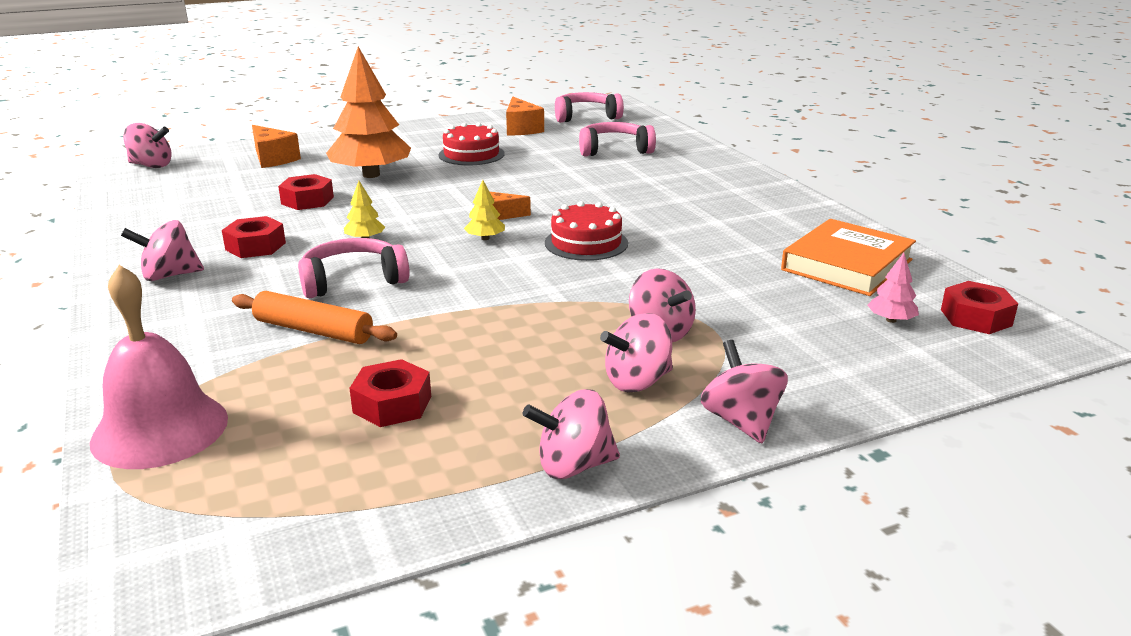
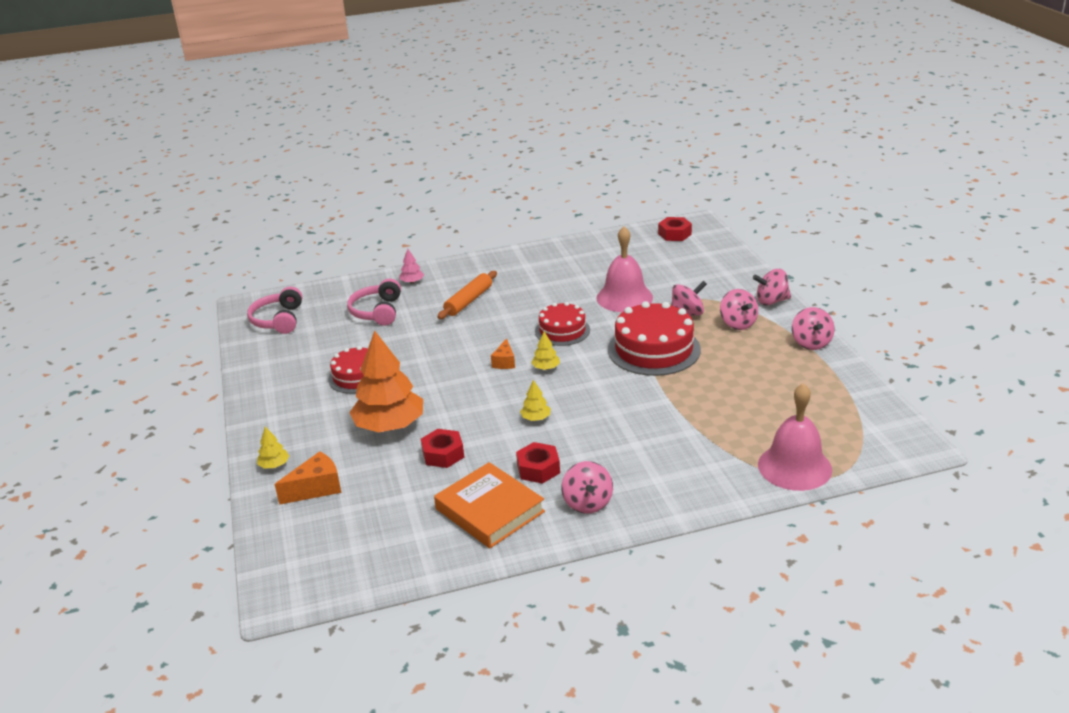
camera: 80 degrees left, 5 degrees up
pink spinning top [123,123,172,168] -> none
orange rolling pin [232,291,397,344] -> orange rolling pin moved to [437,271,497,319]
pink headphones [298,238,410,298] -> none
red nut [349,359,431,427] -> none
orange cheese [506,96,544,135] -> none
orange book [781,219,916,296] -> orange book moved to [434,462,545,548]
pink tree [868,253,919,323] -> pink tree moved to [400,249,424,283]
none -> yellow tree [257,427,289,468]
none -> pink bell [596,226,653,312]
none -> red cake [608,301,701,376]

